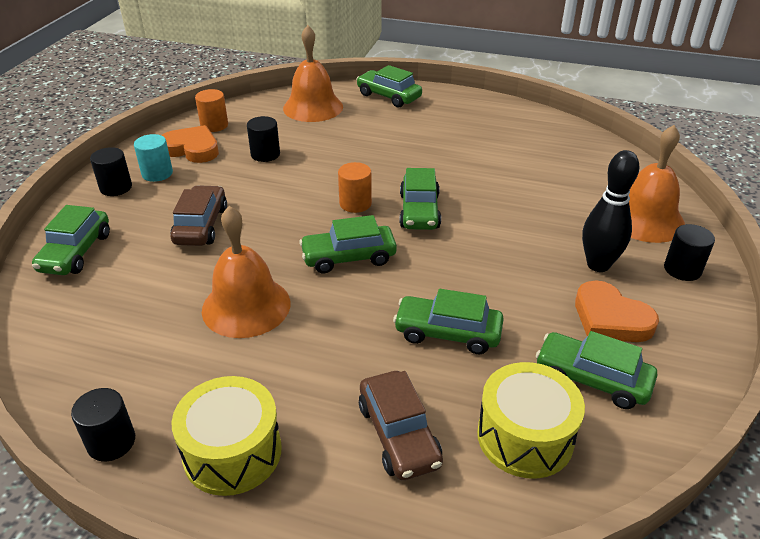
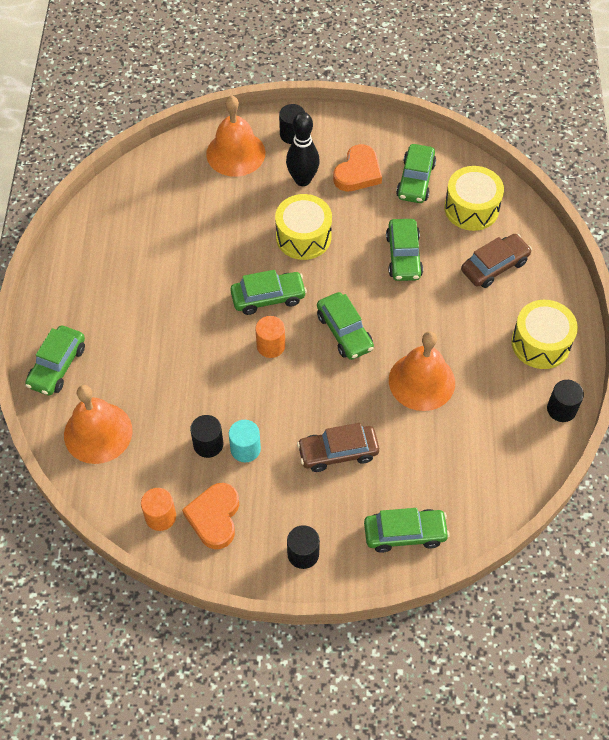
camera: 105 degrees left, 20 degrees up
turquoise cylinder [134,134,173,182] -> turquoise cylinder moved to [229,420,261,462]
none -> yellow drum [275,194,332,260]

